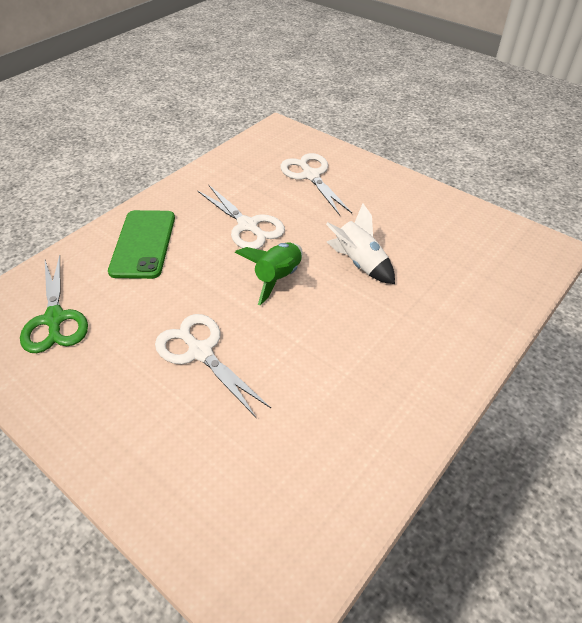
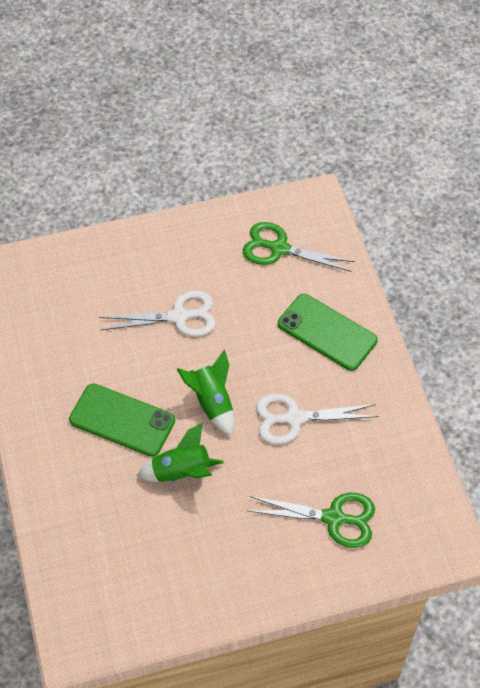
camera: 125 degrees right, 10 degrees up
white scissors [281,153,352,216] -> green scissors [248,493,375,548]
white rocket [326,203,395,284] -> green rocket [137,423,224,482]
none -> green phone [69,383,175,457]

